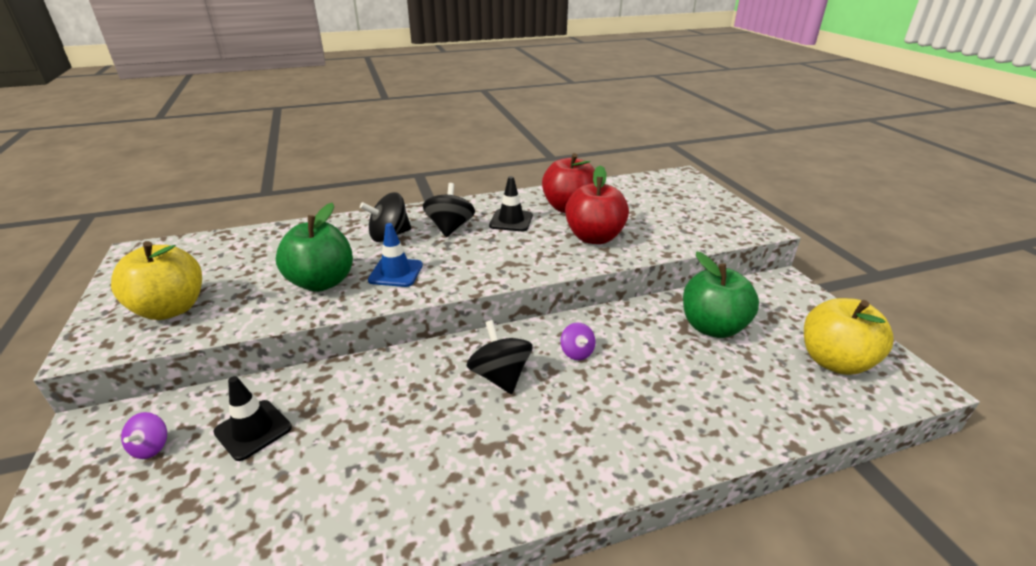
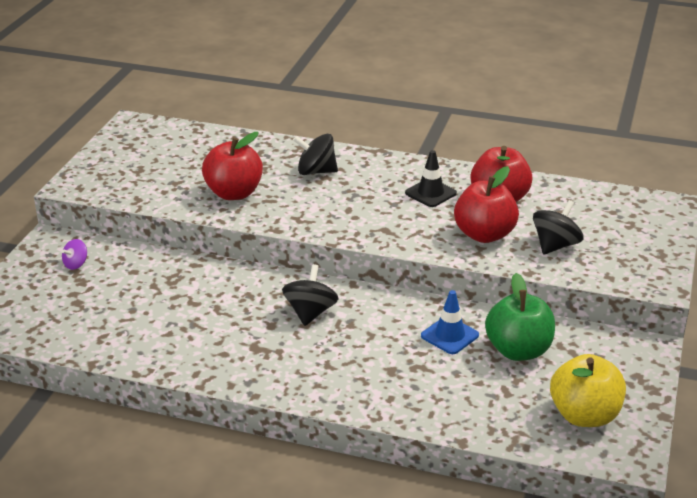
camera: 35 degrees right, 0 degrees up
yellow apple [111,241,202,320] -> none
black traffic cone [213,376,292,461] -> none
green apple [276,203,353,292] -> red apple [202,132,263,200]
blue traffic cone [368,223,423,287] -> blue traffic cone moved to [421,290,479,354]
black spinning top [423,183,475,237] -> black spinning top moved to [533,200,584,255]
purple spinning top [560,323,596,360] -> none

